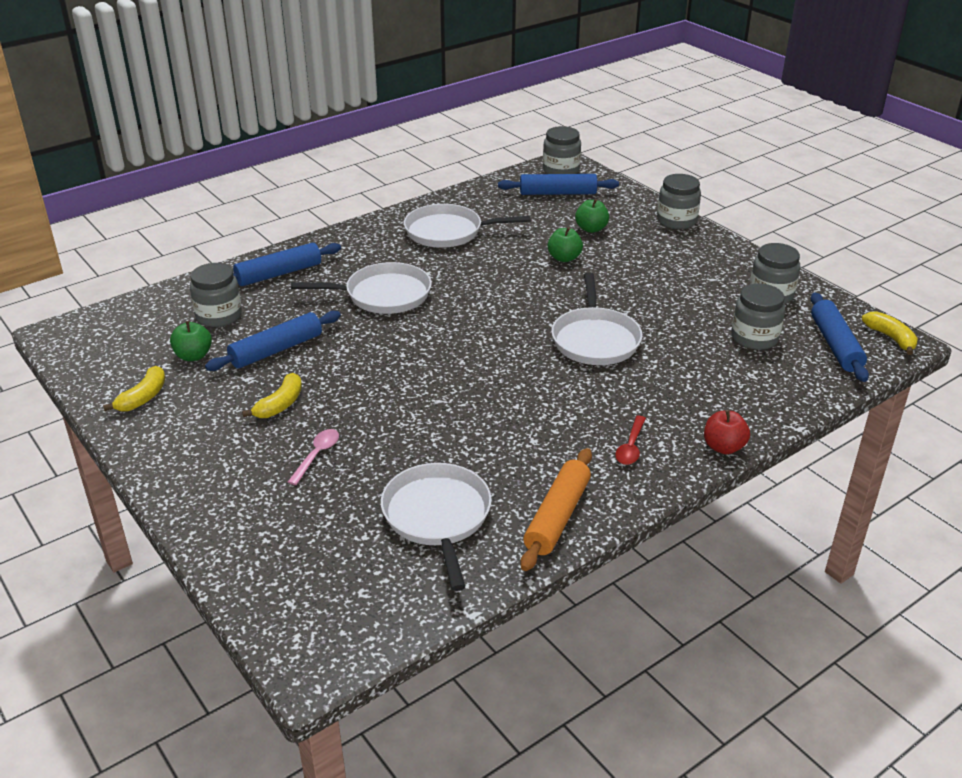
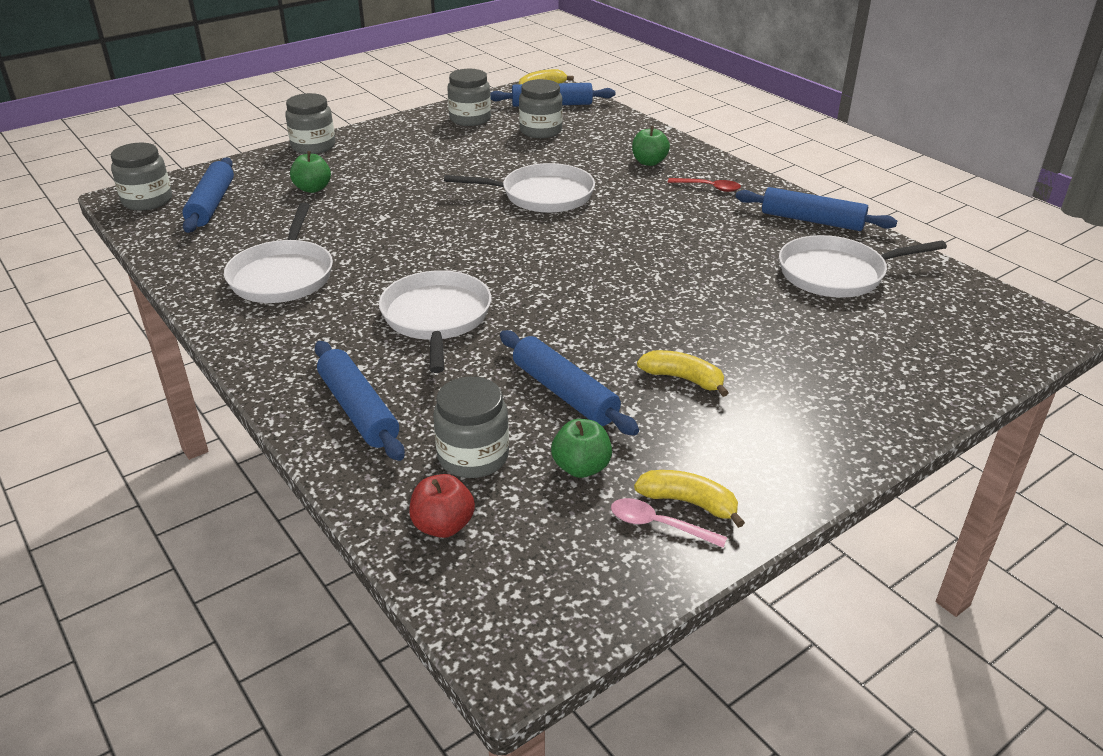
camera: 90 degrees left, 0 degrees up
pink spoon [288,429,339,485] -> pink spoon moved to [611,498,727,548]
orange rolling pin [520,448,592,571] -> blue rolling pin [735,187,897,231]
green apple [548,227,583,262] -> green apple moved to [632,126,670,166]
red apple [704,410,750,454] -> red apple moved to [409,474,475,538]

